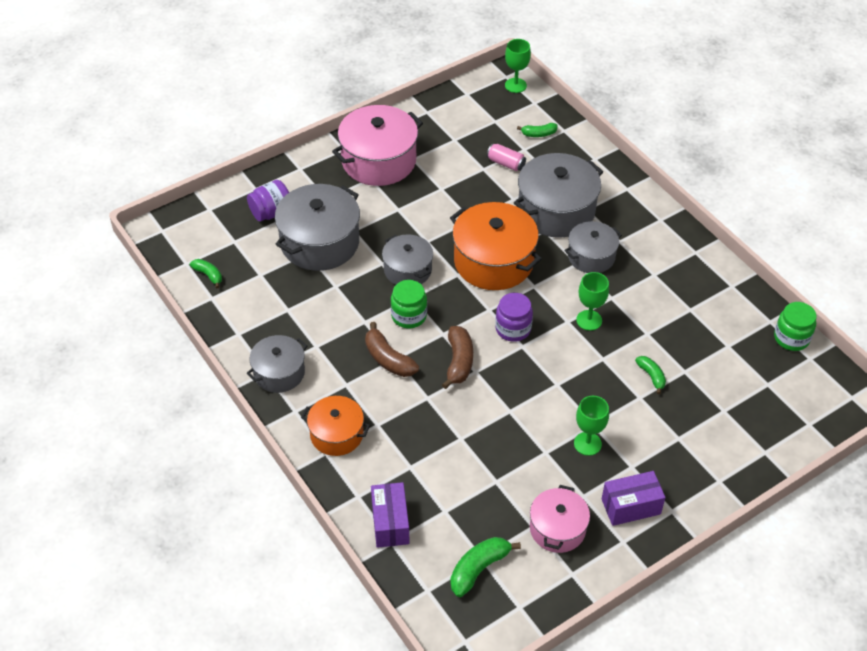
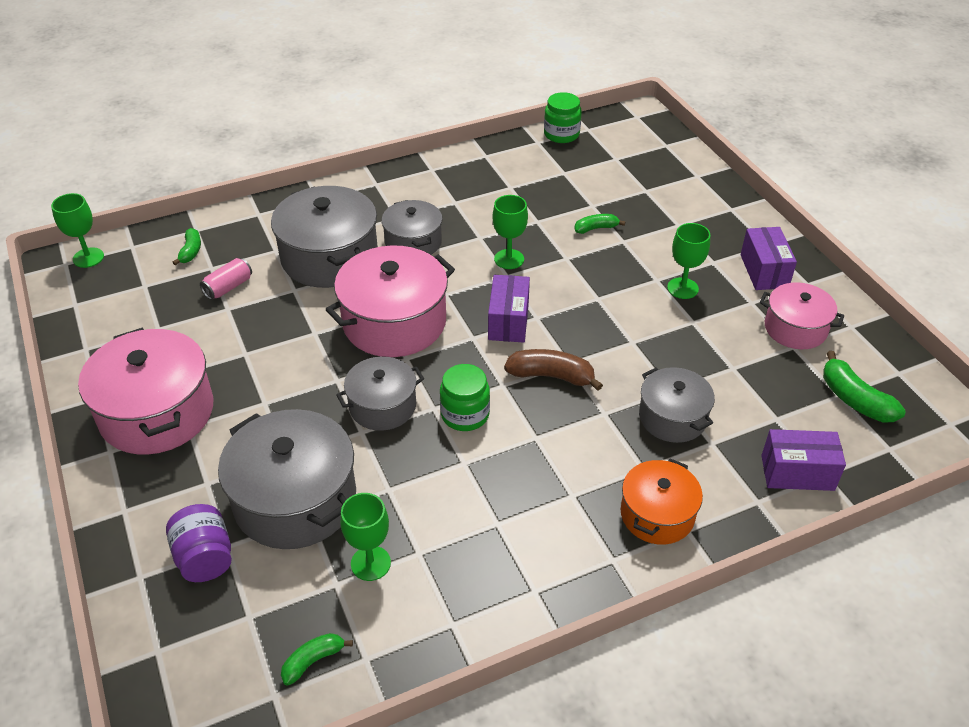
camera: 80 degrees left, 5 degrees down
grey pot [247,335,308,393] -> grey pot moved to [639,367,715,443]
brown banana [365,322,419,377] -> none
orange pot [450,202,542,290] -> pink pot [326,245,455,357]
purple jar [495,293,533,342] -> purple box [488,275,530,343]
none -> green goblet [340,493,391,581]

